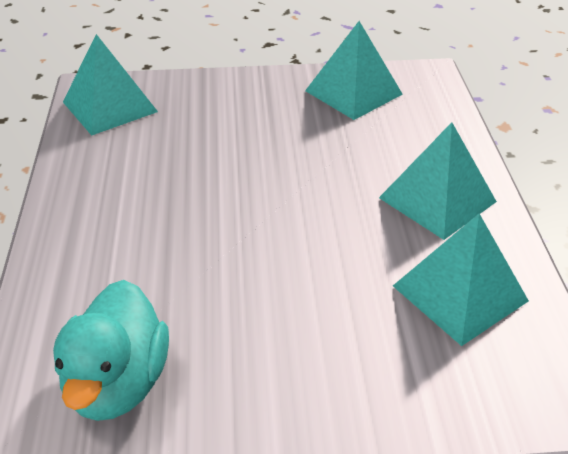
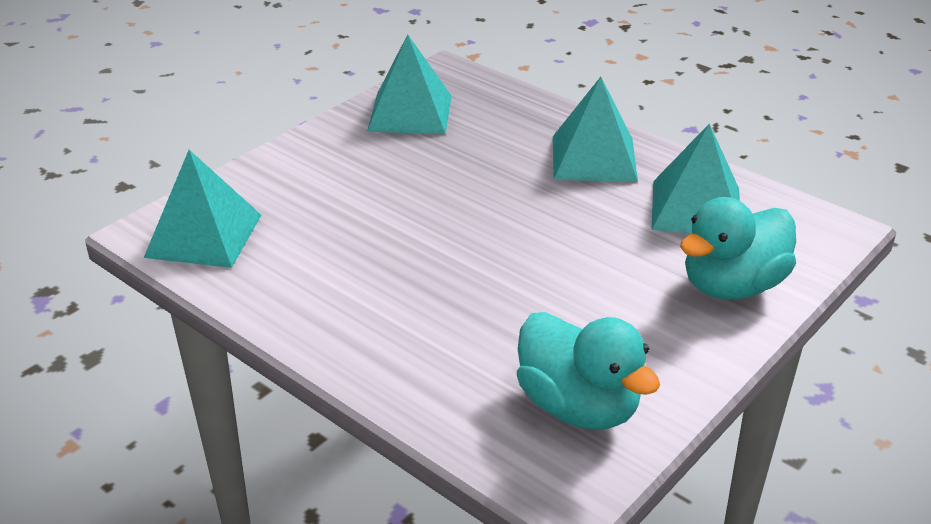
camera: 45 degrees left, 5 degrees down
none -> turquoise duck [680,197,796,299]

